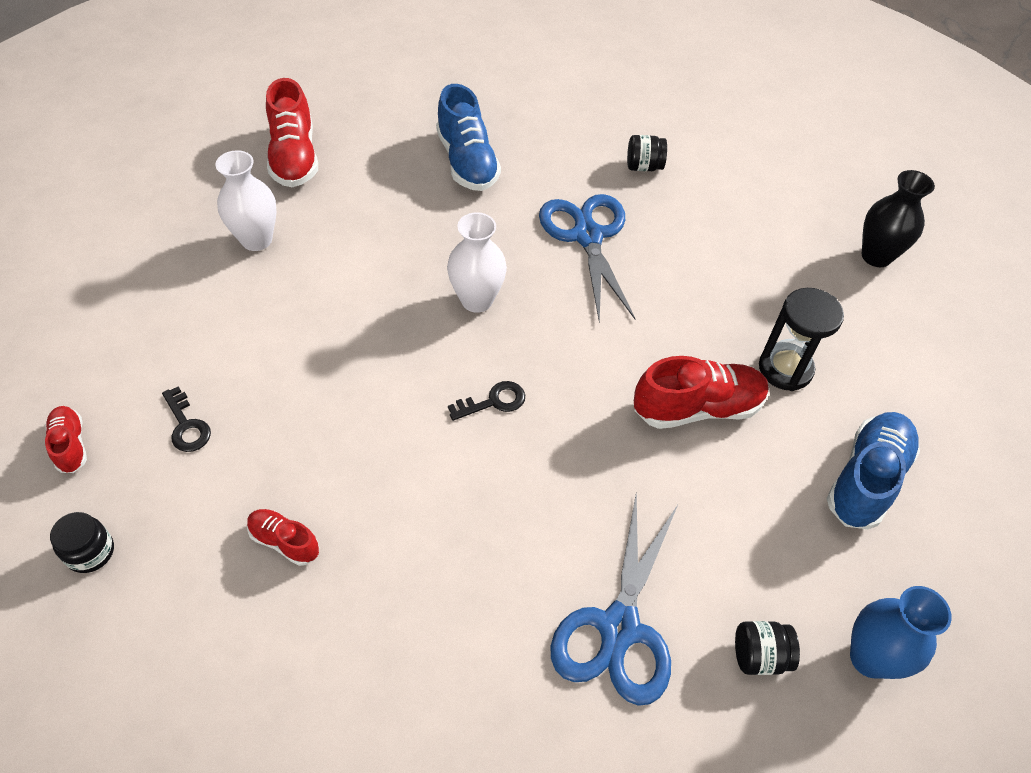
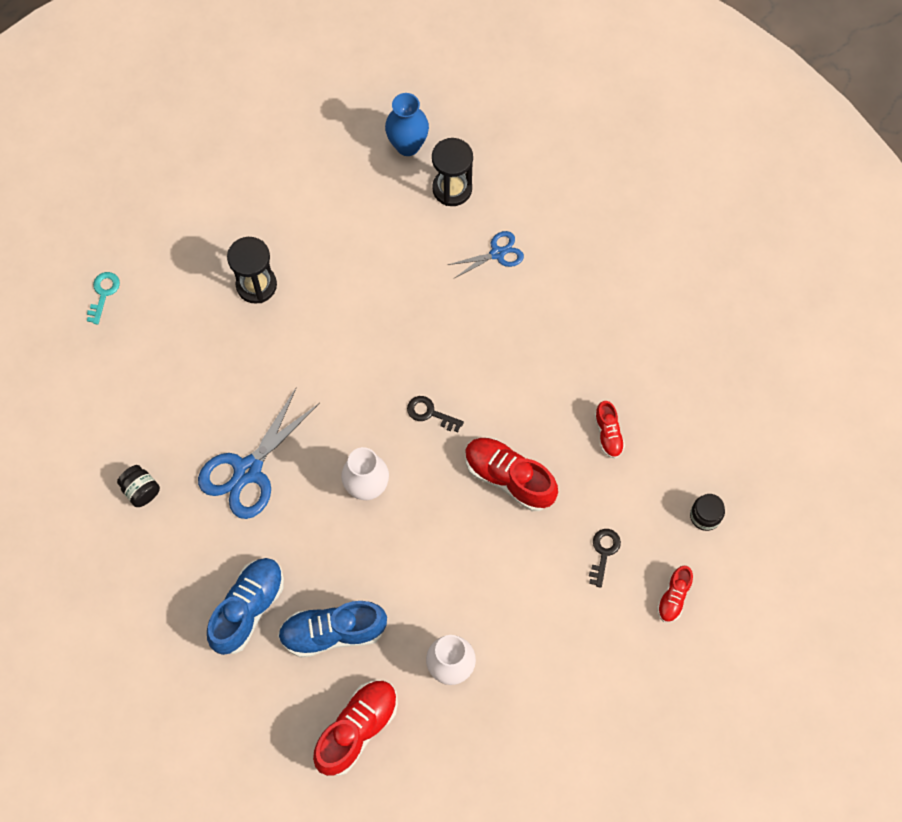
camera: 130 degrees left, 15 degrees up
blue scissors [551,491,679,706] -> blue scissors [448,231,524,278], size x0.55
red shoe [634,356,769,429] -> red shoe moved to [465,437,558,511]
black jar [735,621,800,675] -> black hourglass [432,138,473,206]
blue shoe [827,412,920,529] -> blue shoe moved to [278,601,387,658]
black vase [862,170,935,267] -> turquoise key [87,272,120,325]

